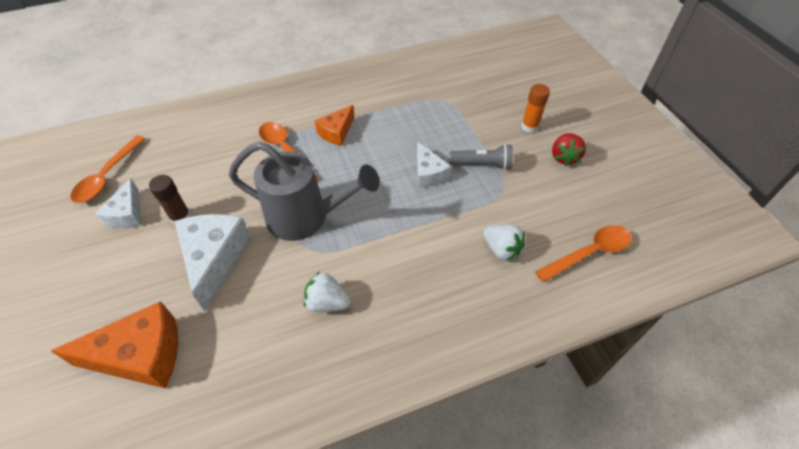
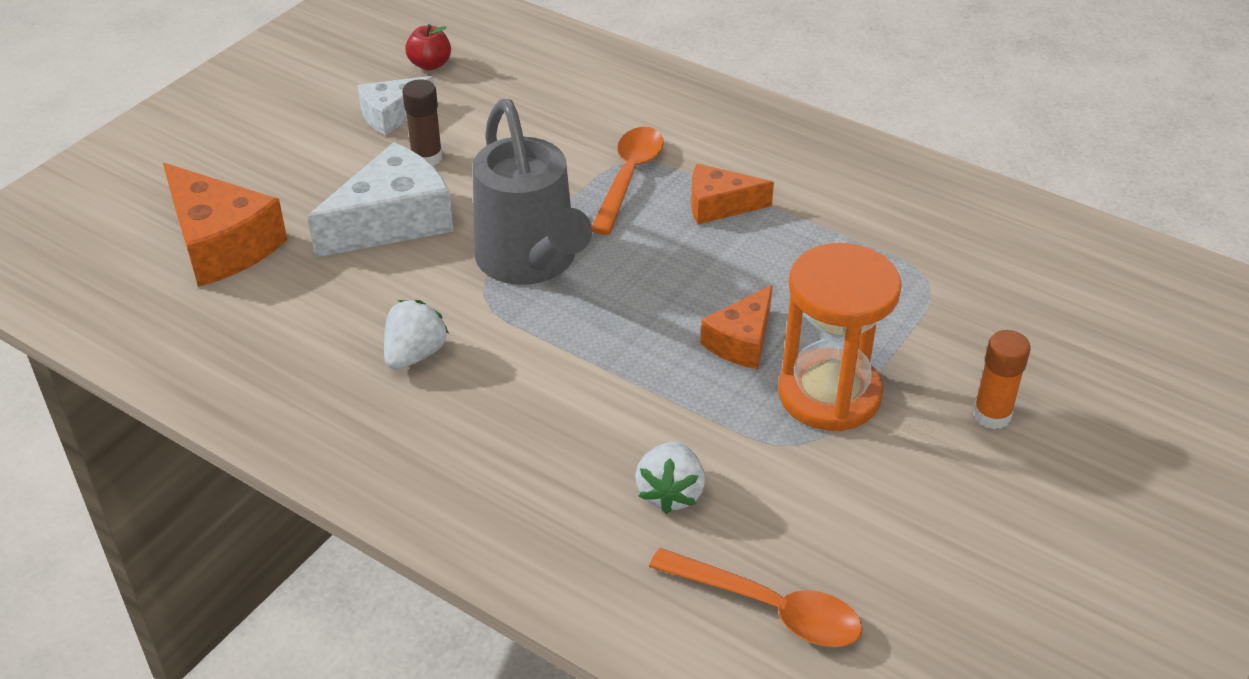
camera: 55 degrees right, 10 degrees down
orange spoon [71,135,146,203] -> red apple [405,24,451,71]
white strawberry [304,272,350,312] -> white strawberry turned 45 degrees clockwise [384,300,449,370]
white cheese [417,141,451,188] -> orange cheese [701,285,773,369]
grey flashlight [449,144,513,170] -> orange hourglass [778,243,902,431]
red strawberry [552,133,586,166] -> none

